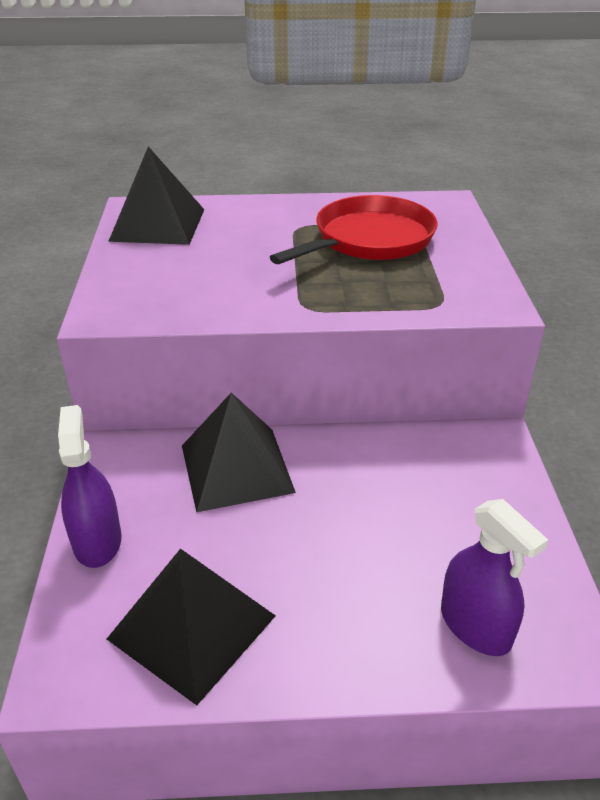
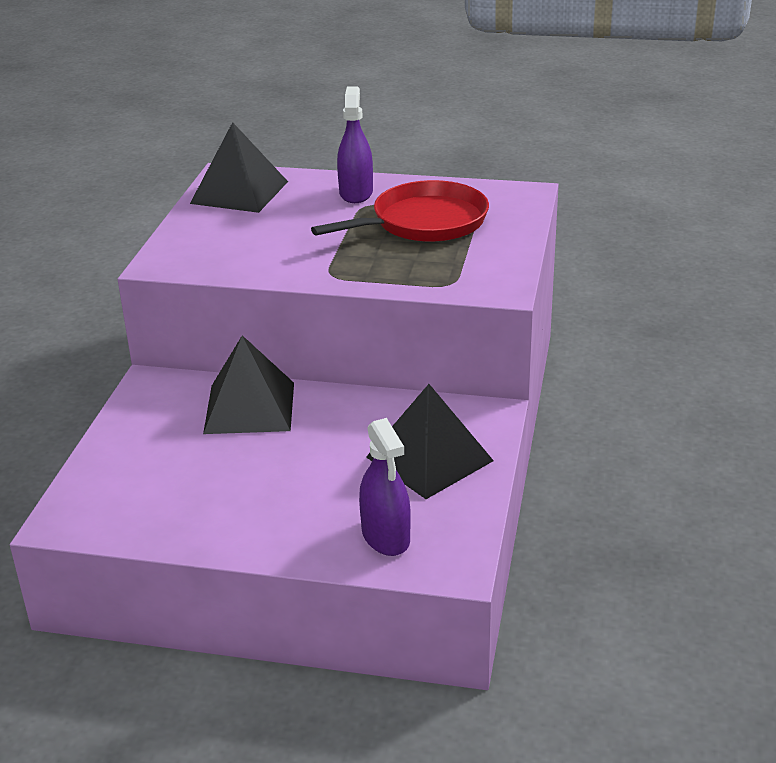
camera: 15 degrees right, 5 degrees down
purple spray bottle [58,405,122,568] -> purple spray bottle moved to [337,86,373,203]
black pyramid [107,548,276,705] -> black pyramid moved to [366,384,494,499]

